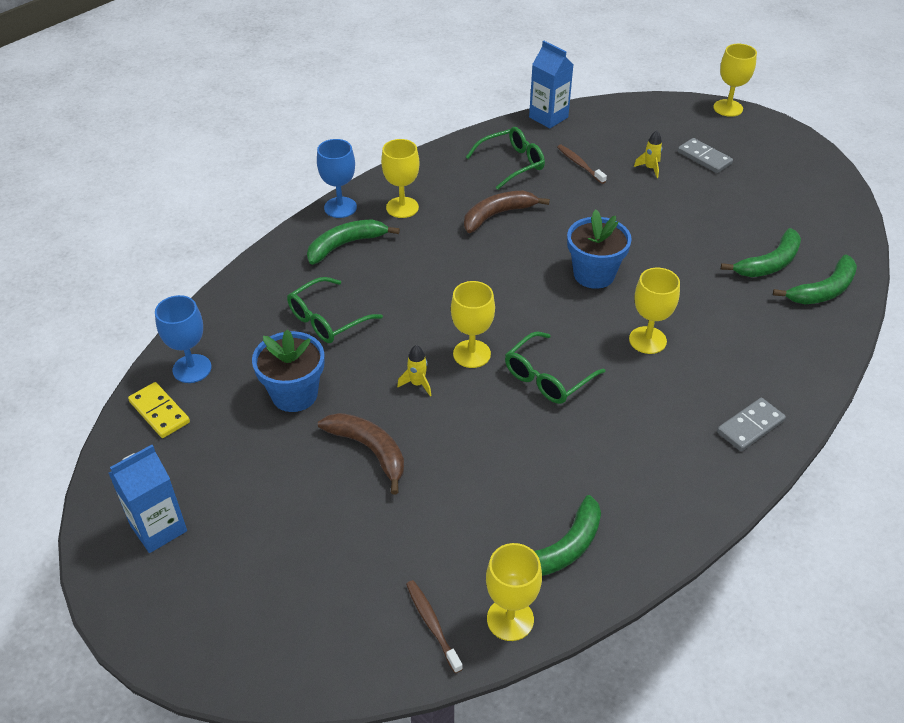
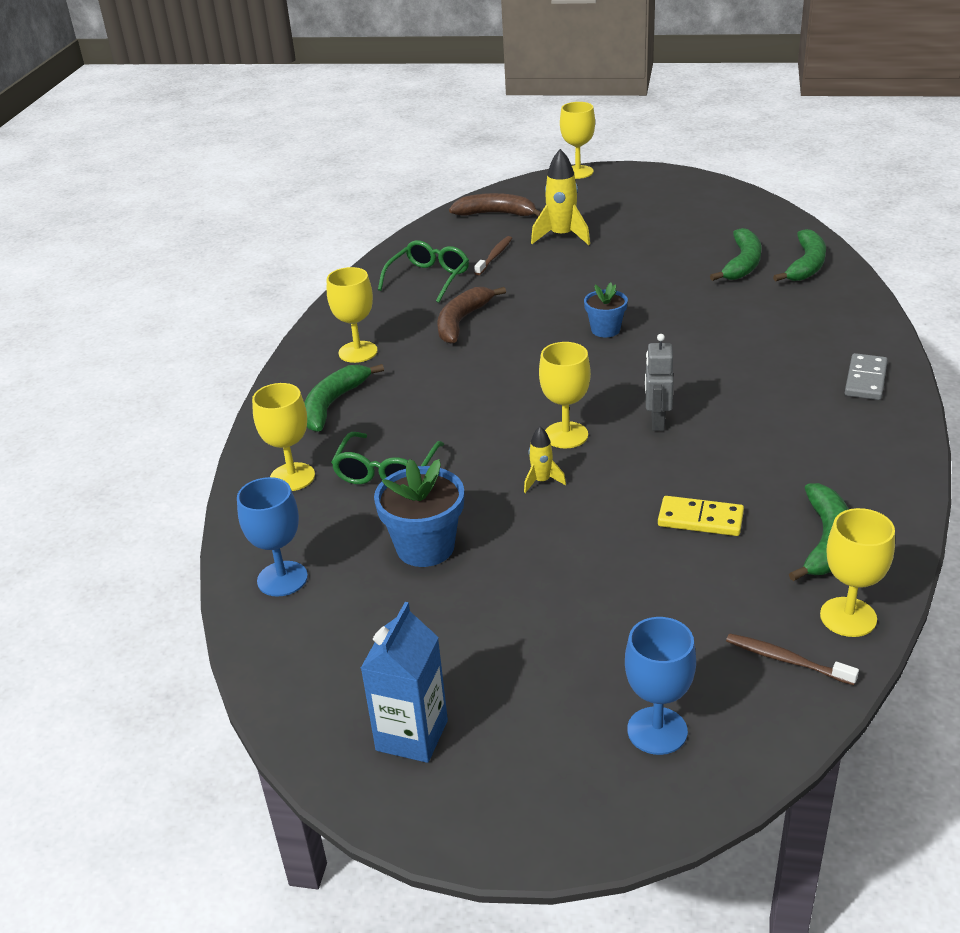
camera: 30 degrees left, 10 degrees down
yellow domino [128,382,190,438] -> yellow domino moved to [658,496,744,536]
blue goblet [317,139,357,218] -> blue goblet moved to [625,617,696,755]
brown banana [318,413,404,495] -> brown banana moved to [449,193,541,217]
green glasses [505,332,605,404] -> grey robot [645,334,674,431]
blue carton [529,41,573,128] -> none
brown toothbrush [557,145,607,184] -> brown toothbrush turned 90 degrees clockwise [474,236,512,275]
blue flower pot [567,209,632,289] -> blue flower pot [584,283,628,337], size x0.62
yellow goblet [629,268,680,354] -> yellow goblet moved to [252,383,315,491]
yellow rocket [634,130,662,178] -> yellow rocket [531,149,590,245], size x1.86
grey domino [678,138,733,173] -> none

